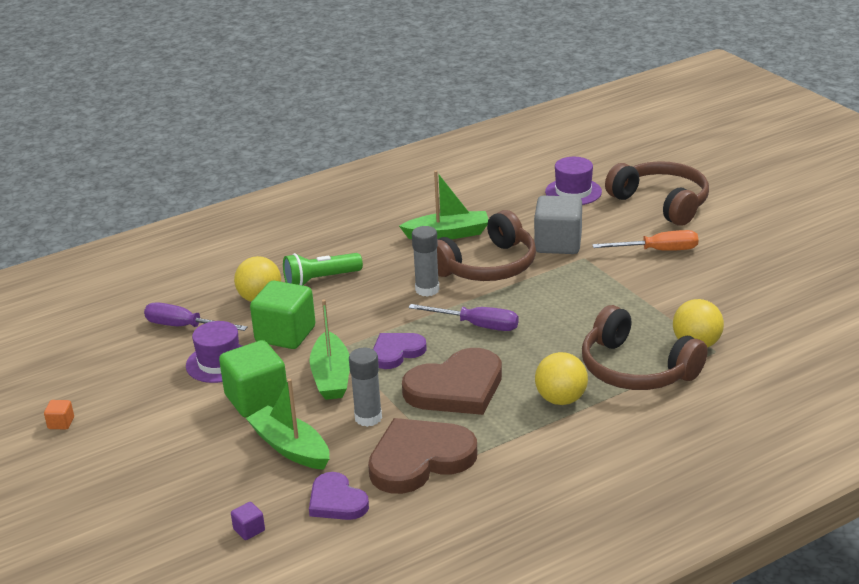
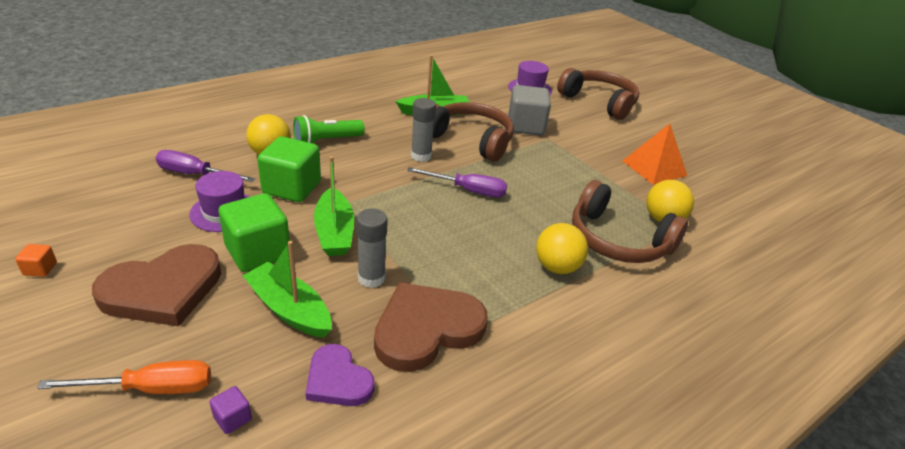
camera: 10 degrees left, 5 degrees up
purple heart [373,333,427,369] -> none
brown heart [402,348,502,415] -> brown heart moved to [92,244,221,326]
brown headphones [437,210,536,281] -> brown headphones turned 105 degrees counterclockwise [433,102,514,161]
orange screwdriver [592,230,698,251] -> orange screwdriver moved to [37,360,211,394]
none -> orange pyramid [623,123,687,185]

